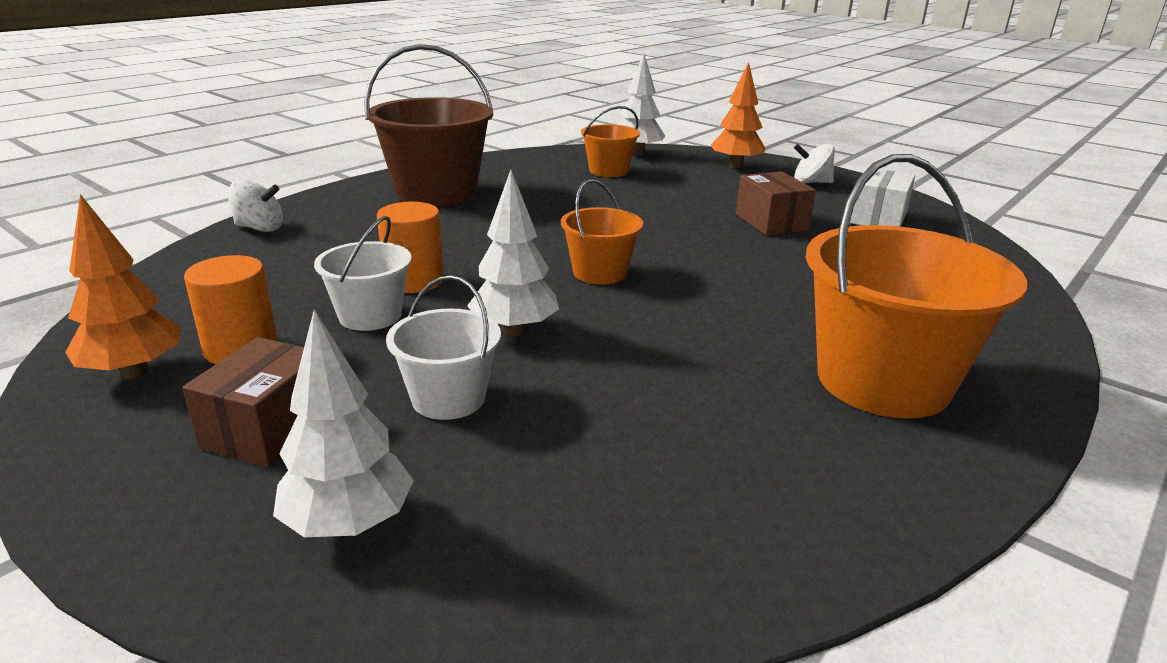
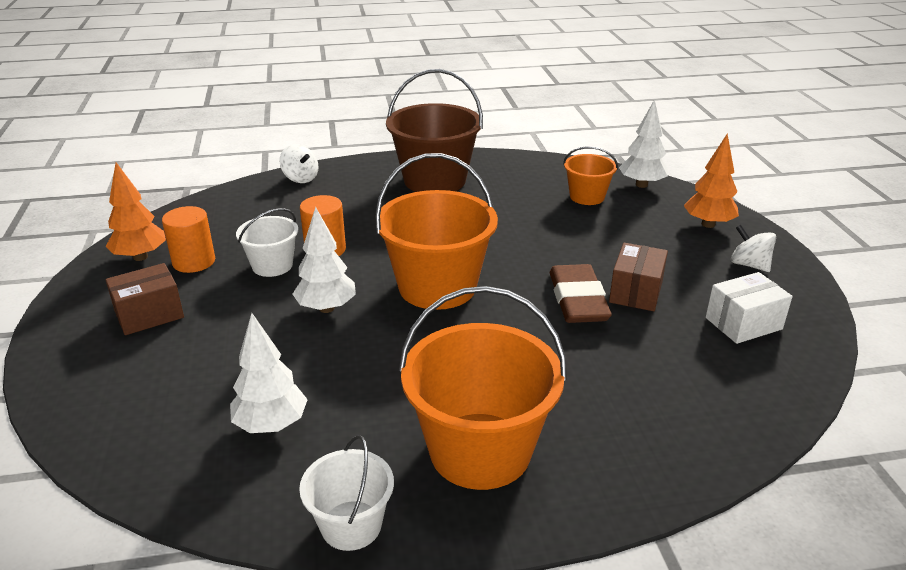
camera: 40 degrees right, 5 degrees up
white tree [273,310,414,537] -> white tree moved to [230,313,308,433]
white bucket [386,275,501,420] -> white bucket moved to [299,435,394,551]
orange bucket [561,179,643,284] -> orange bucket [375,153,498,310], size x1.86
none -> brown eraser [550,264,612,323]

